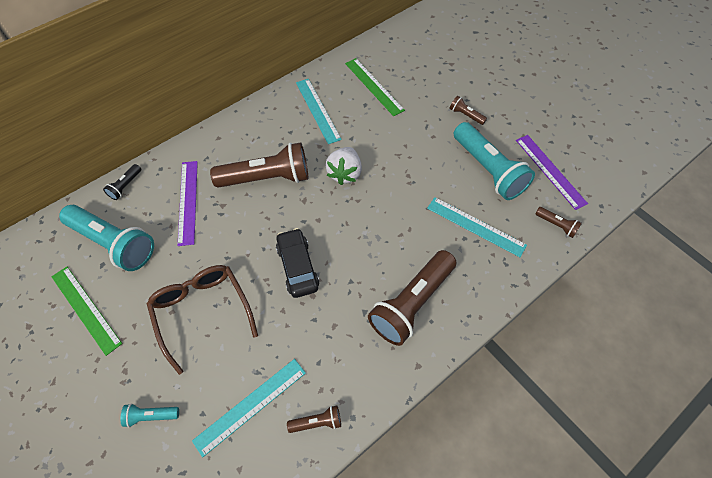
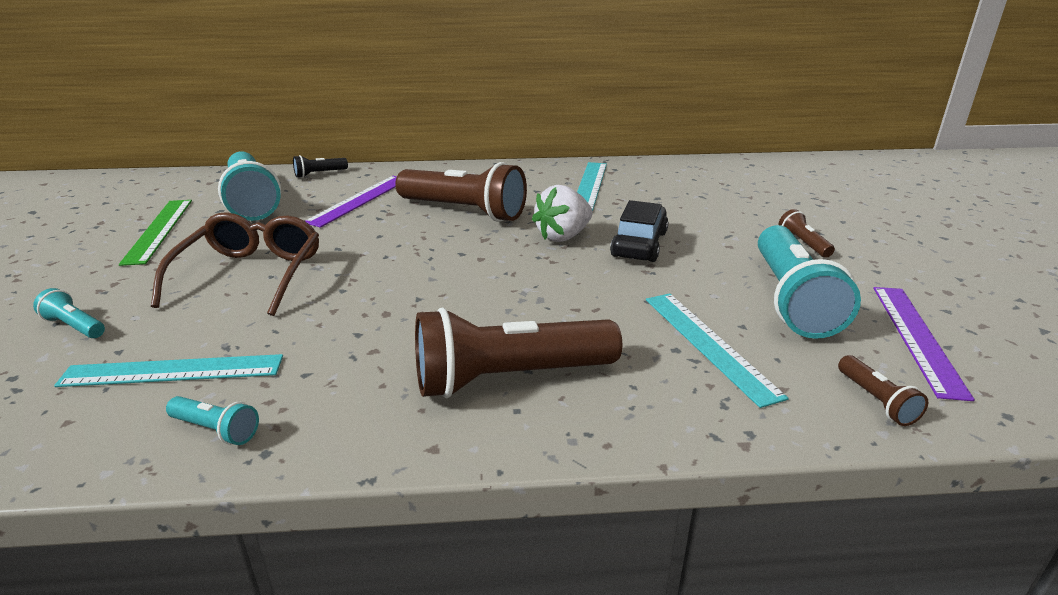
camera: 35 degrees right, 30 degrees down
black car [276,228,319,298] -> black car moved to [610,200,668,262]
brown flashlight [287,406,341,433] -> turquoise flashlight [166,396,259,445]
green ruler [345,58,405,116] -> none

